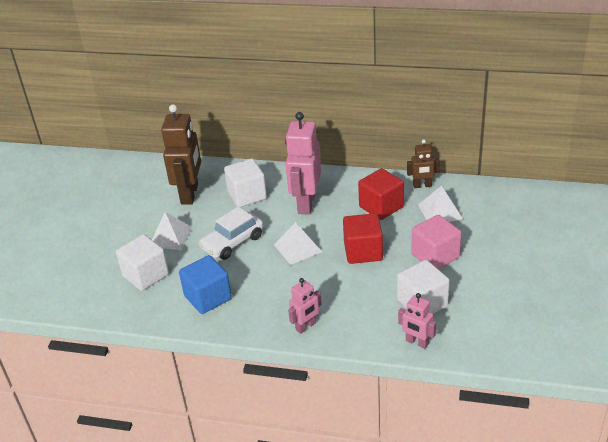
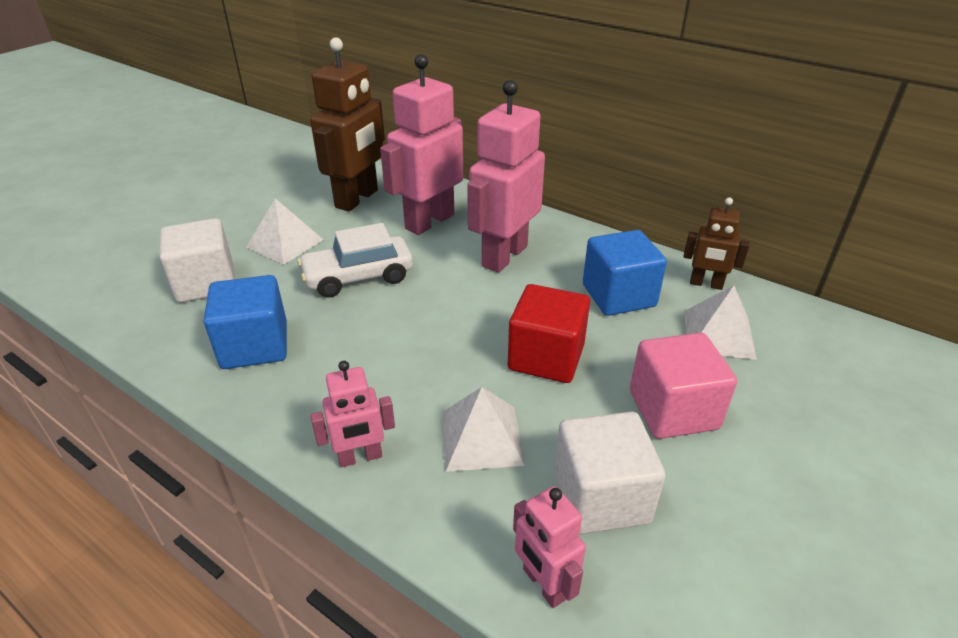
camera: 20 degrees right, 0 degrees up
white cube [224,159,267,207] -> pink robot [380,54,463,235]
white pyramid [274,222,322,265] -> white pyramid moved to [442,387,525,472]
red cube [358,168,404,220] -> blue cube [583,230,667,316]

